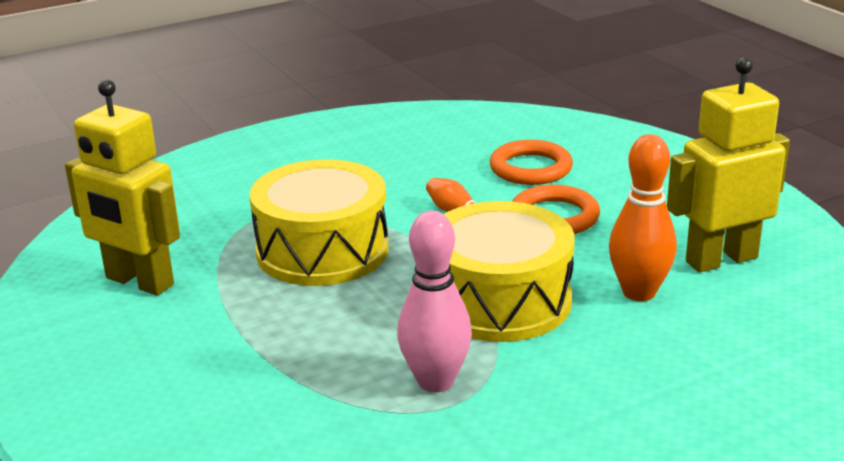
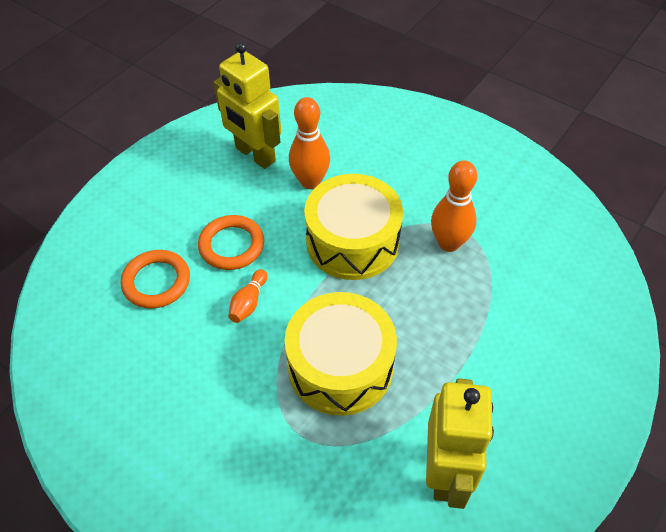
camera: 115 degrees left, 25 degrees up
pink bowling pin [397,211,472,392] -> orange bowling pin [431,160,477,252]

